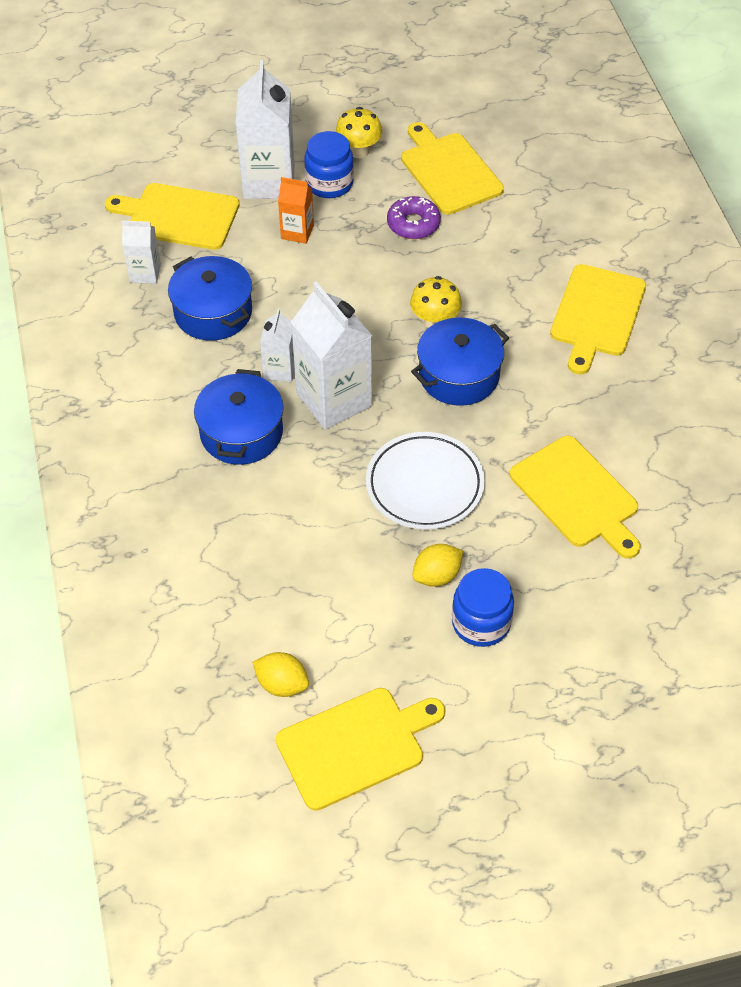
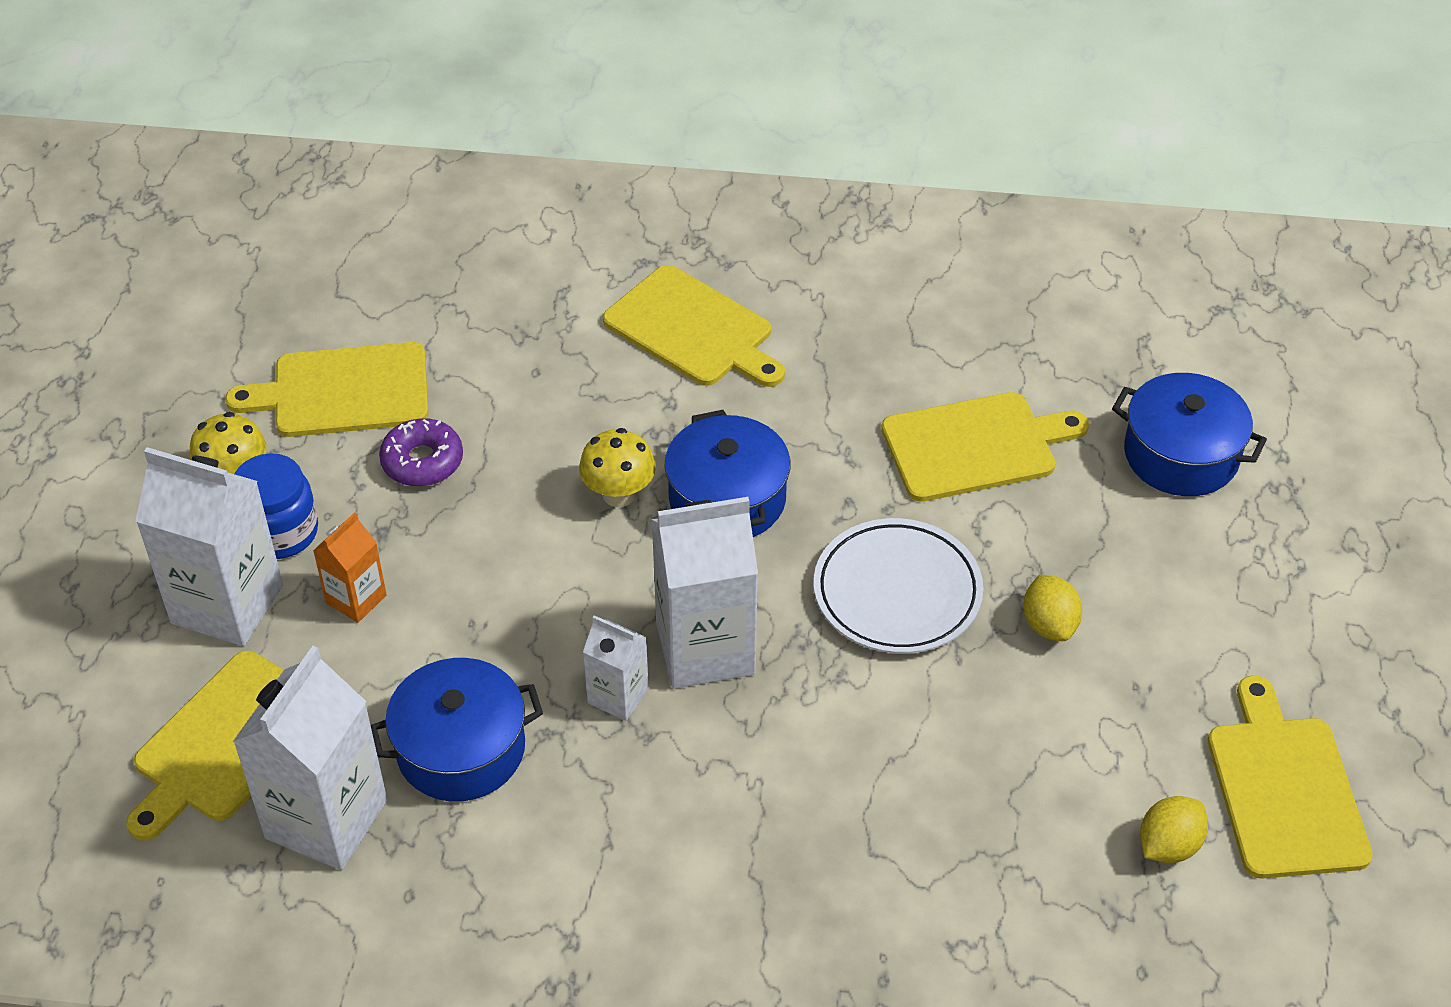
camera: 70 degrees left, 5 degrees down
white carton [122,221,161,284] -> white carton [233,646,387,870], size x1.91
blue pot [194,369,284,465] -> blue pot moved to [1112,373,1267,496]
blue jar [452,568,514,647] -> none

